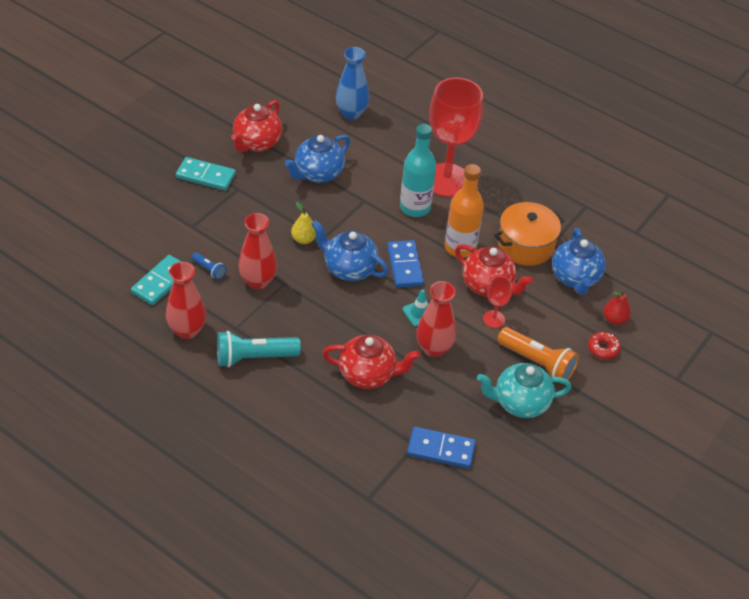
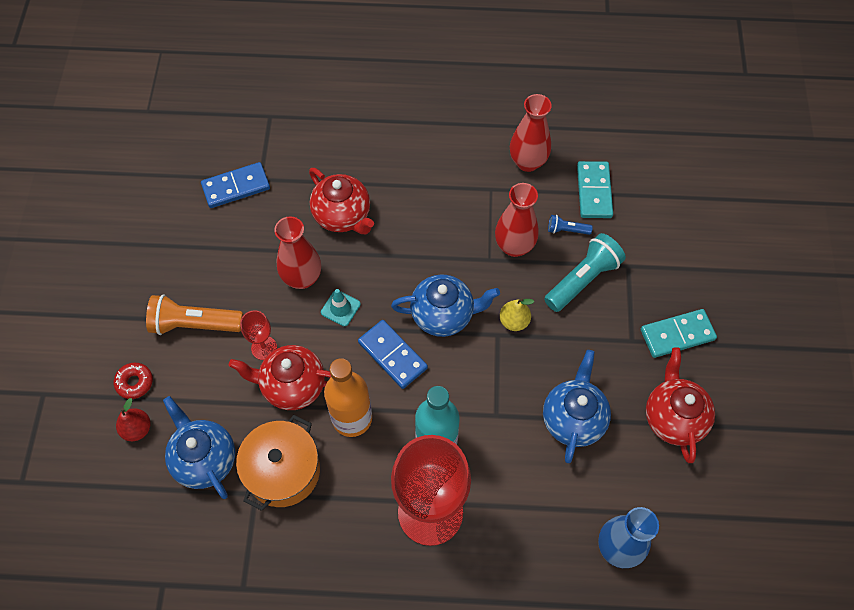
camera: 150 degrees right, 15 degrees up
turquoise flashlight [217,331,301,367] -> turquoise flashlight moved to [544,233,626,312]
red teapot [322,335,420,389] -> red teapot turned 105 degrees counterclockwise [309,168,374,234]
turquoise teapot [477,363,572,418] -> none

